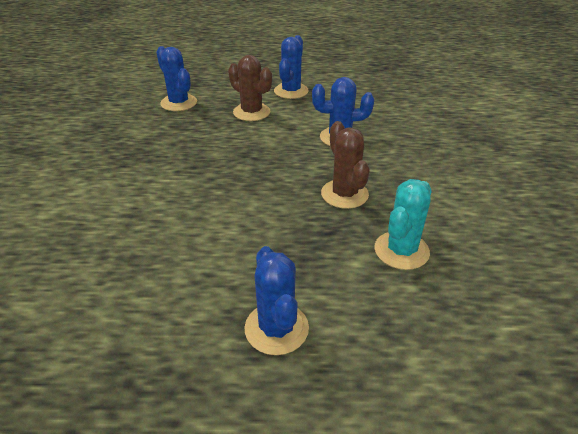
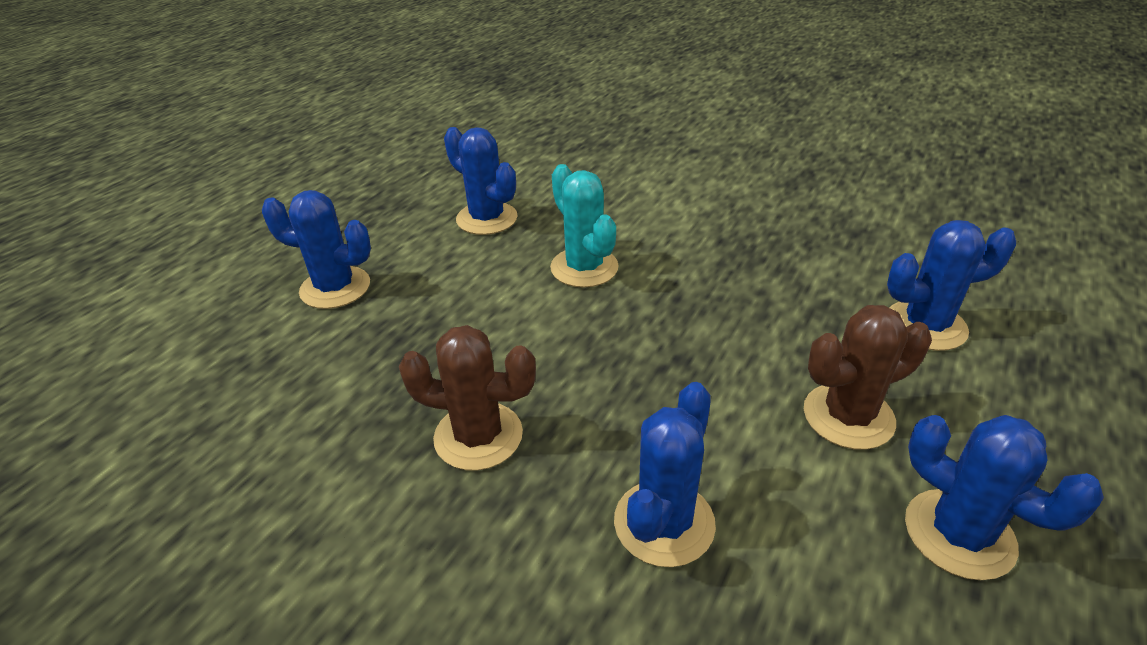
camera: 120 degrees right, 0 degrees up
turquoise cactus [374,179,432,270] -> turquoise cactus moved to [550,164,619,288]
none -> blue cactus [444,127,518,235]

